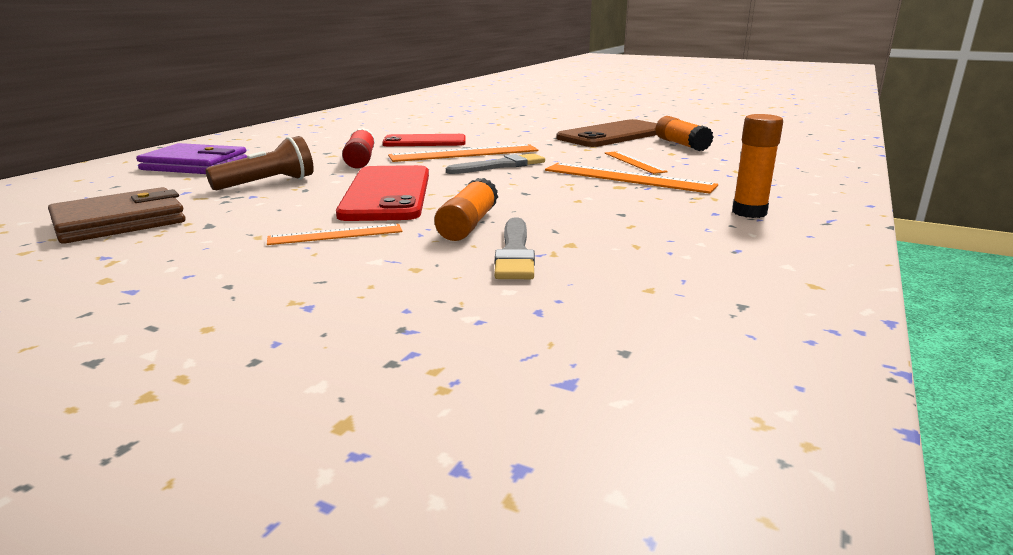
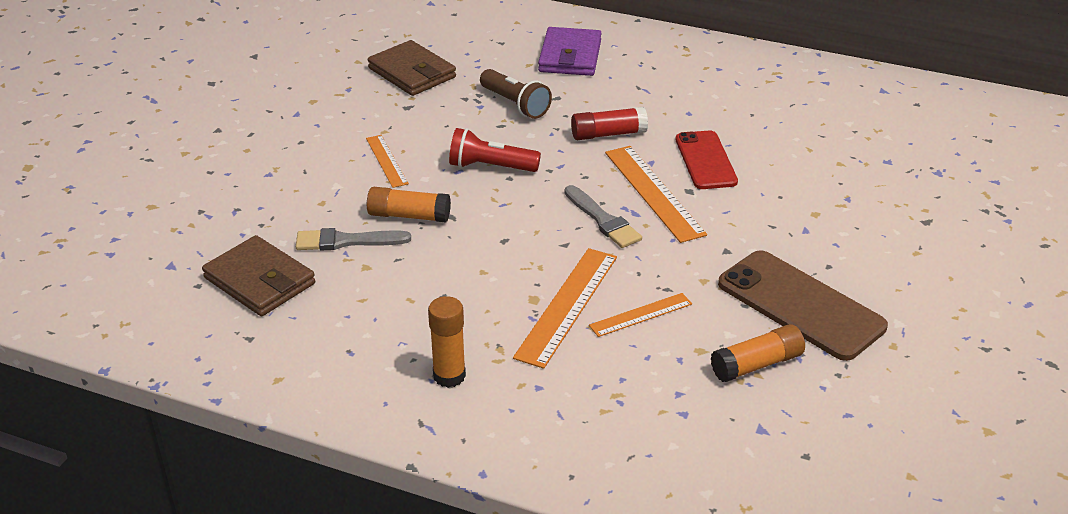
camera: 85 degrees right, 15 degrees up
red phone [336,165,429,221] -> red flashlight [449,128,541,172]
none -> brown wallet [202,235,315,316]

